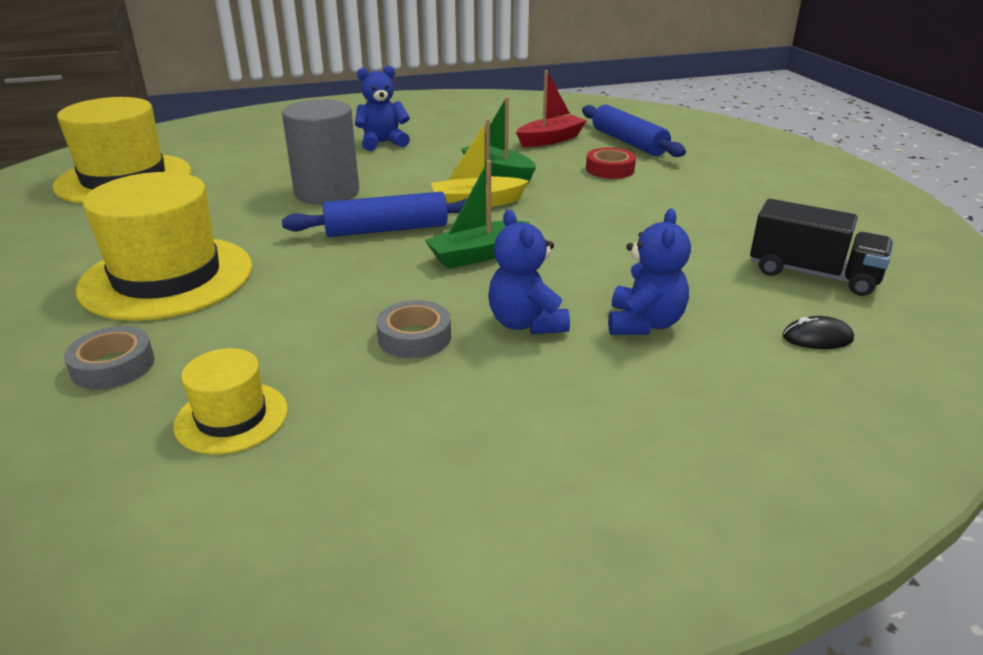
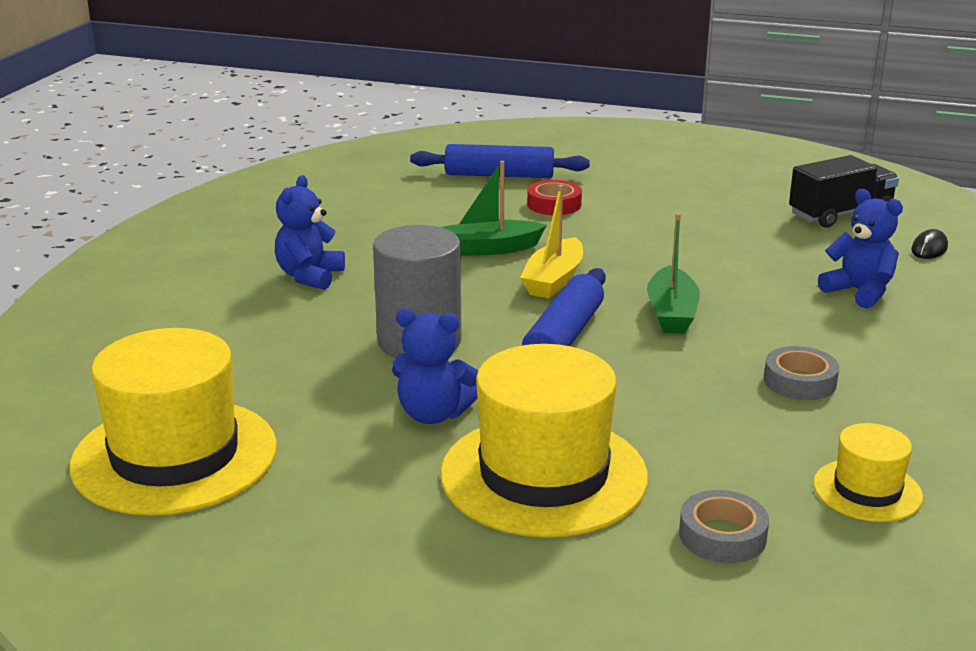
camera: 55 degrees left, 5 degrees down
blue teddy bear [488,210,570,334] -> blue teddy bear moved to [392,308,478,424]
red boat [516,70,587,147] -> none

